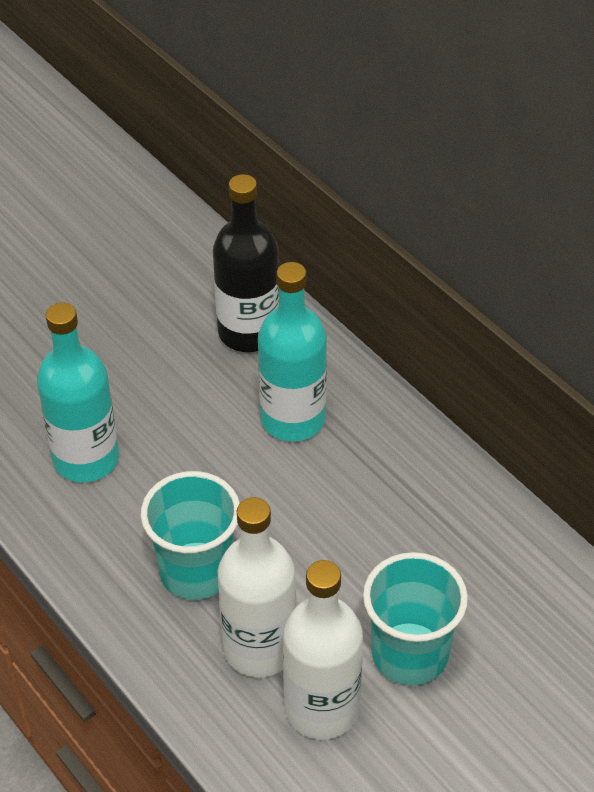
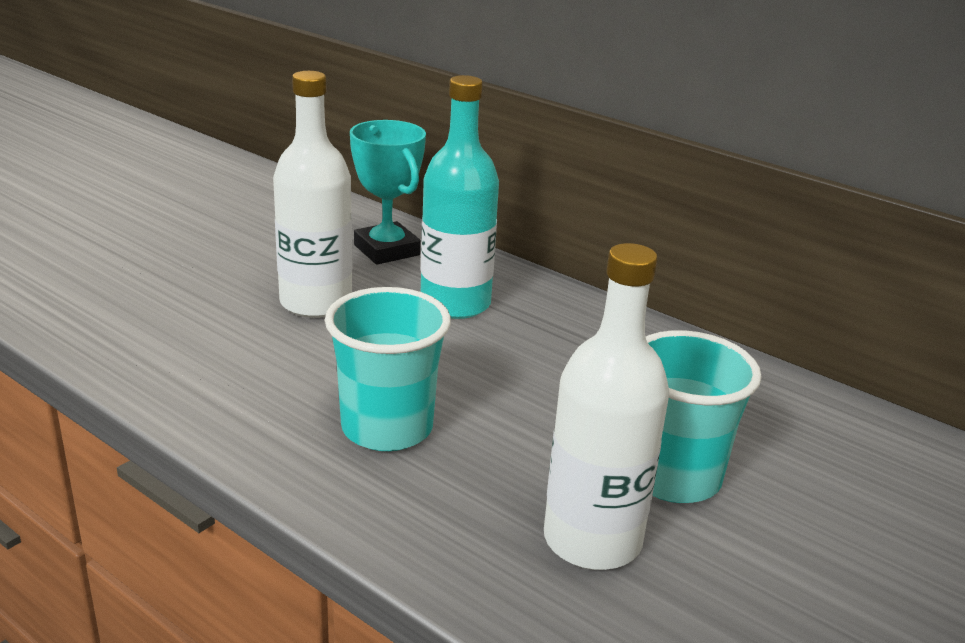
camera: 15 degrees left, 20 degrees down
turquoise bottle [37,303,119,482] -> none
black bottle [213,174,279,352] -> turquoise trophy [350,120,426,265]
white bottle [217,497,296,678] -> white bottle moved to [273,71,352,318]

